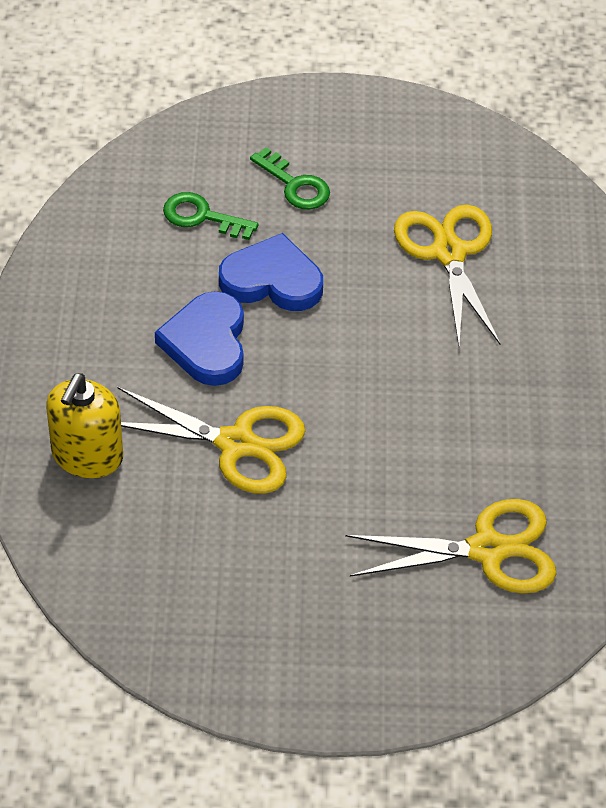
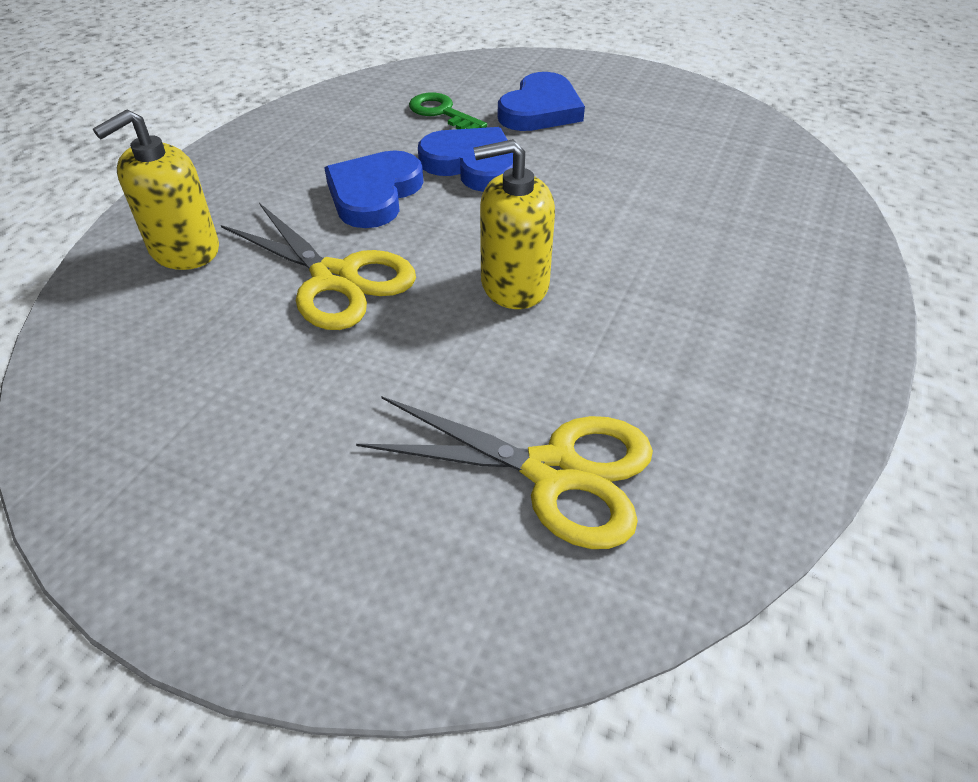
camera: 25 degrees right, 5 degrees down
green key [250,147,330,209] -> blue heart [498,72,585,131]
yellow scissors [394,205,500,346] -> none
none -> yellow soap dispenser [474,139,555,309]

